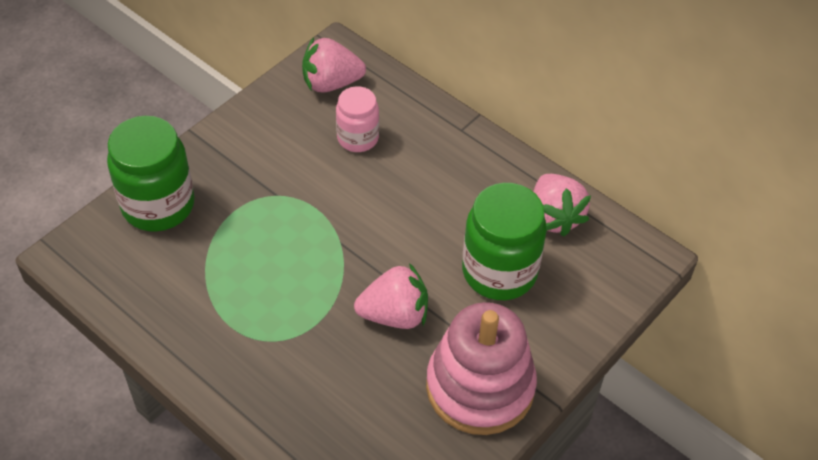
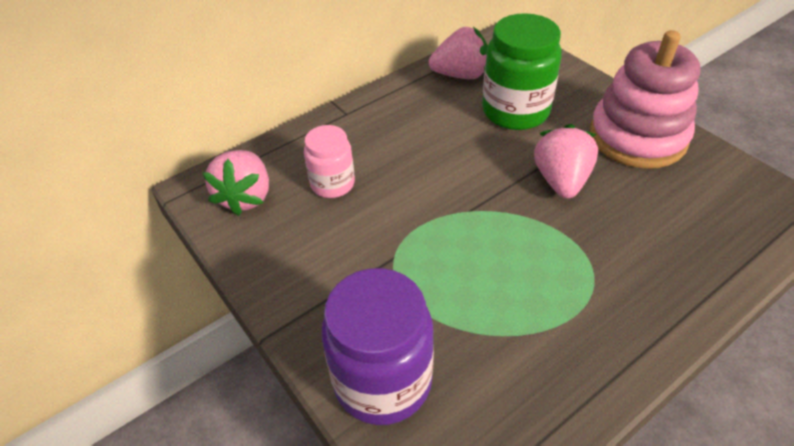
camera: 75 degrees left, 5 degrees down
green jar [107,116,195,231] -> purple jar [321,268,434,425]

